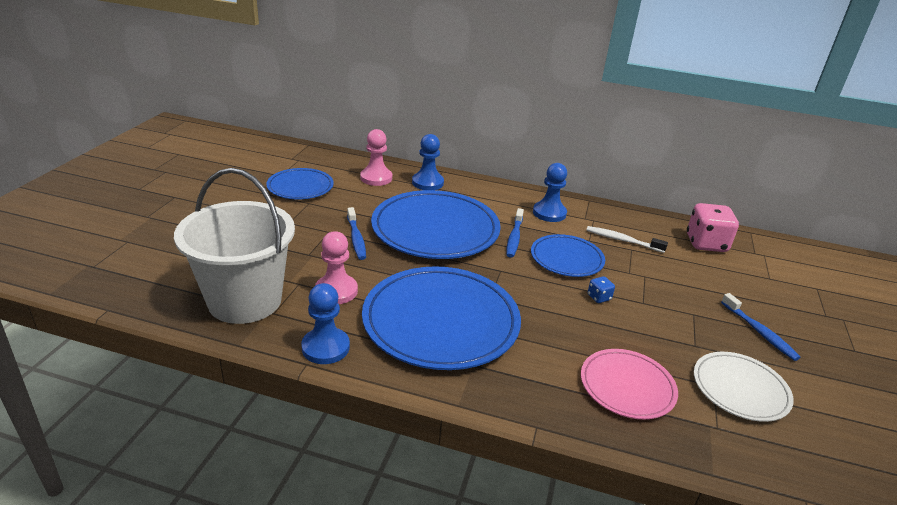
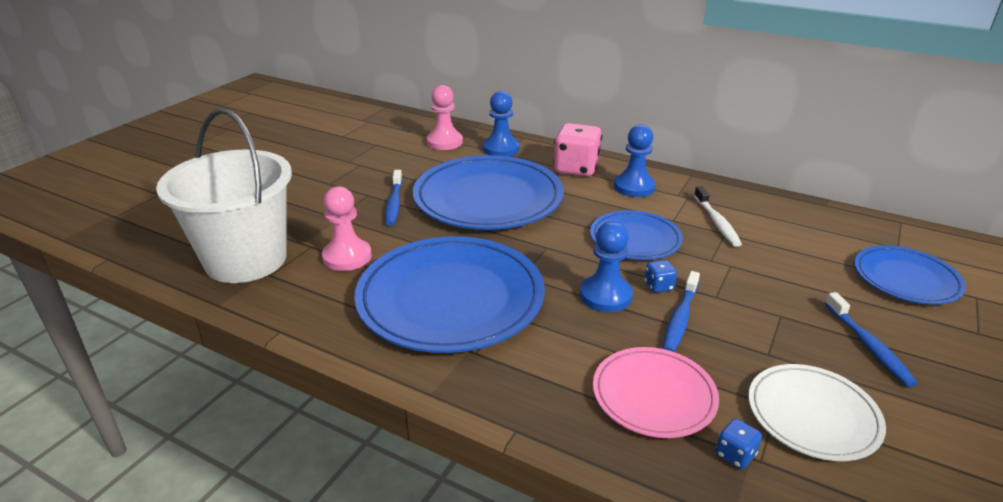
camera: 15 degrees right, 0 degrees up
blue plate [266,168,334,200] -> blue plate moved to [854,245,966,305]
blue pawn [301,283,350,364] -> blue pawn moved to [580,221,633,312]
blue toothbrush [506,208,524,258] -> blue toothbrush moved to [663,271,700,352]
white toothbrush [586,226,668,253] -> white toothbrush turned 135 degrees counterclockwise [694,186,742,247]
pink dice [687,203,739,252] -> pink dice moved to [553,123,602,177]
none -> blue dice [716,419,762,469]

